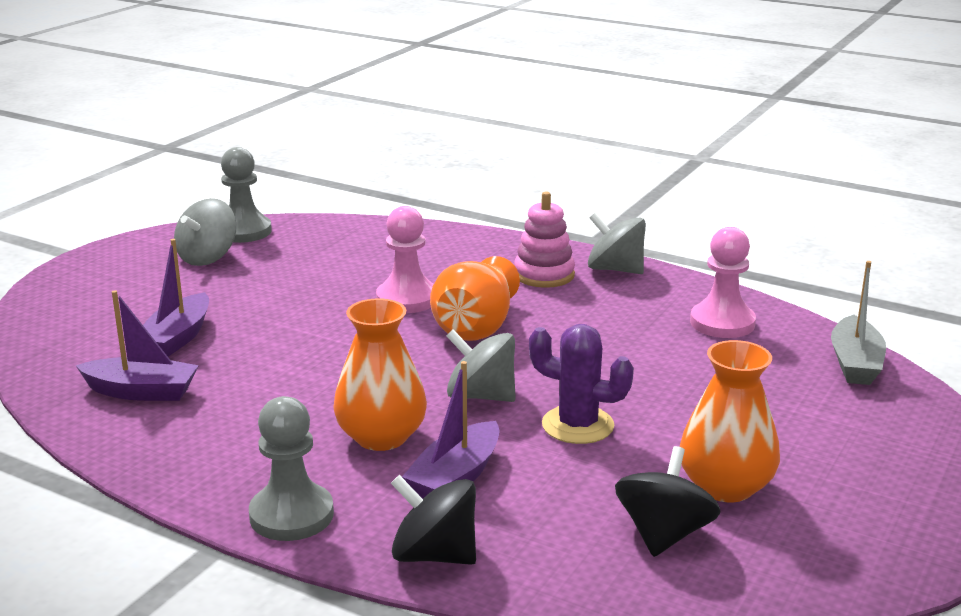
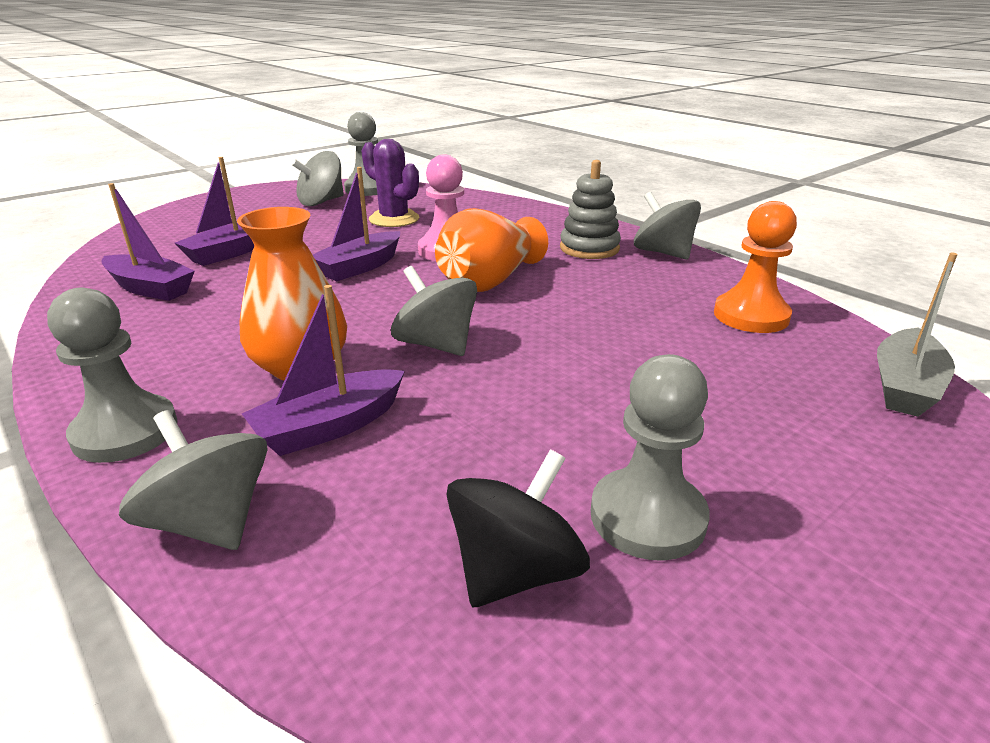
camera: 20 degrees right, 5 degrees up
black spinning top [391,475,476,565] -> grey spinning top [119,410,268,550]
pink stacking toy [514,191,575,288] -> grey stacking toy [560,160,621,259]
purple cactus [529,324,634,444] -> purple cactus moved to [362,139,419,227]
orange vase [680,340,780,502] -> grey pawn [590,354,710,561]
pink pawn [690,227,756,338] -> orange pawn [714,201,797,333]
none -> purple boat [313,167,400,281]

